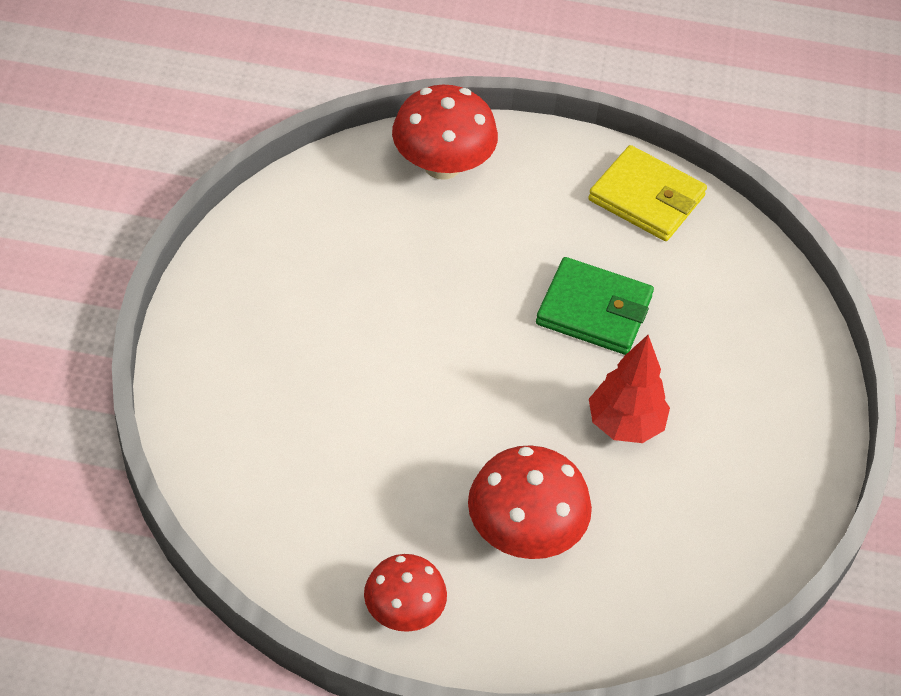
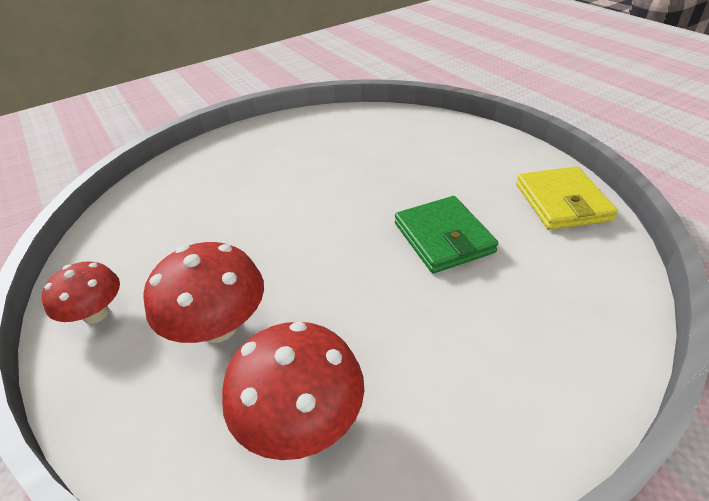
camera: 55 degrees right, 10 degrees down
red mushroom [392,85,498,180] -> red mushroom moved to [222,321,364,460]
red tree [589,335,670,443] -> none

